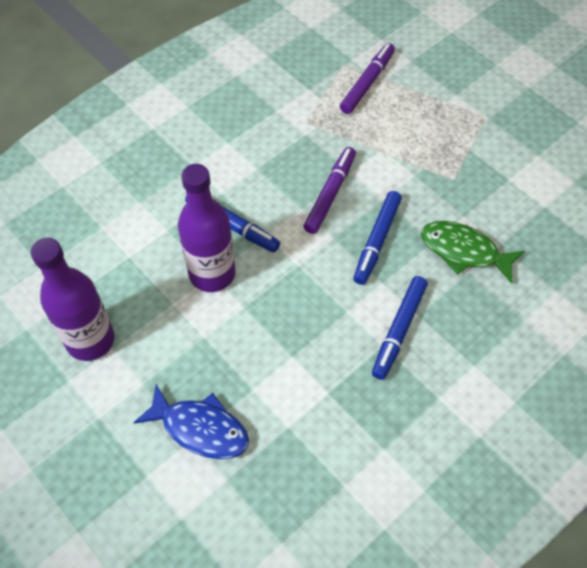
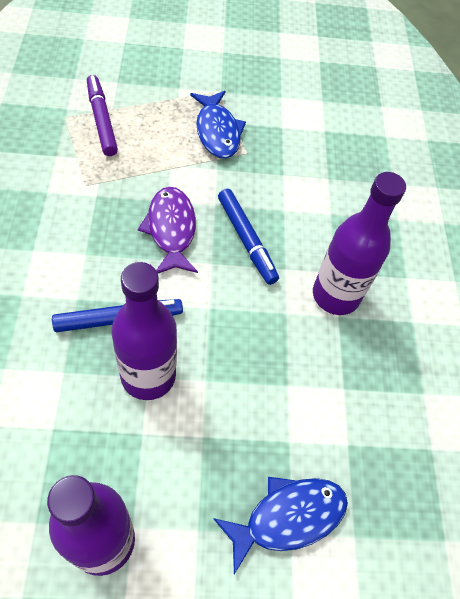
camera: 55 degrees left, 0 degrees up
purple marker [304,147,356,234] -> purple fish [138,187,198,273]
blue marker [372,276,428,380] -> purple bottle [313,172,406,315]
green fish [421,221,525,284] -> none
none -> blue fish [190,91,246,159]

